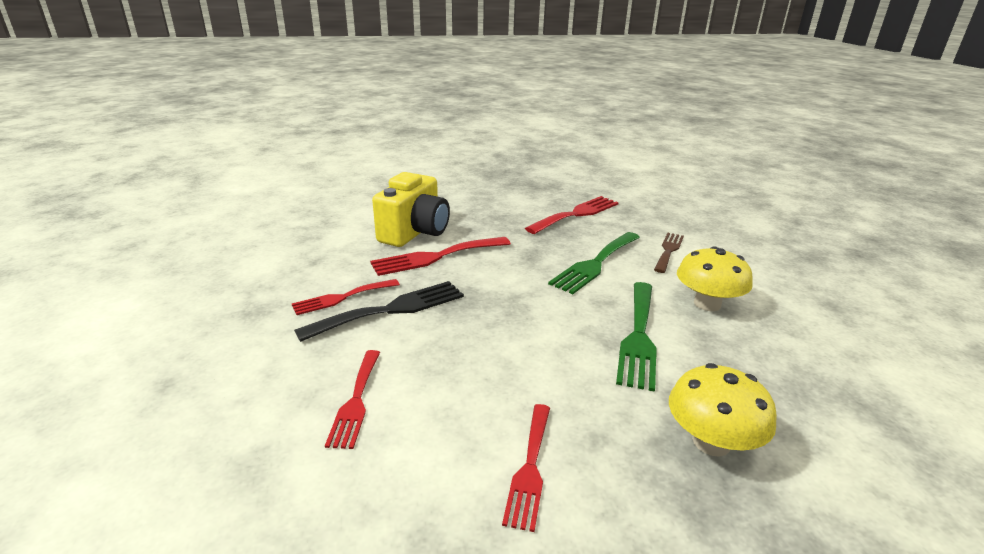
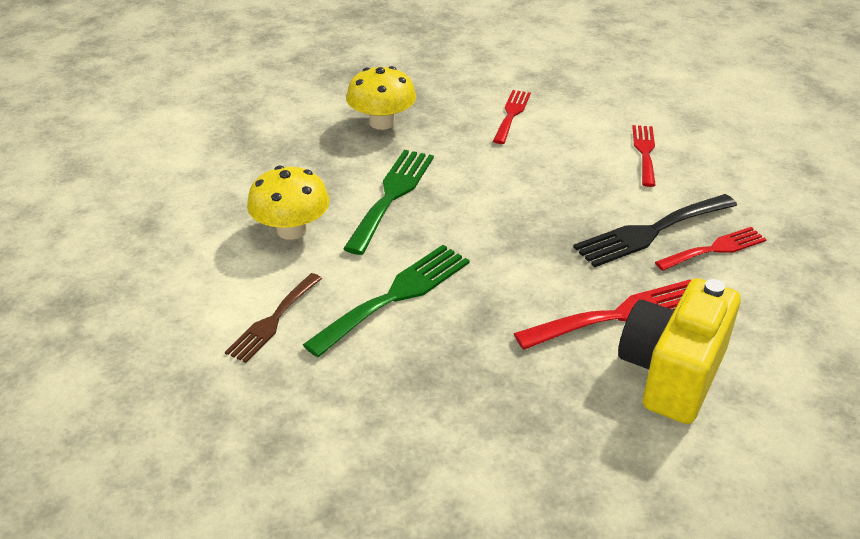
camera: 175 degrees left, 10 degrees up
red fork [525,196,619,234] -> none

